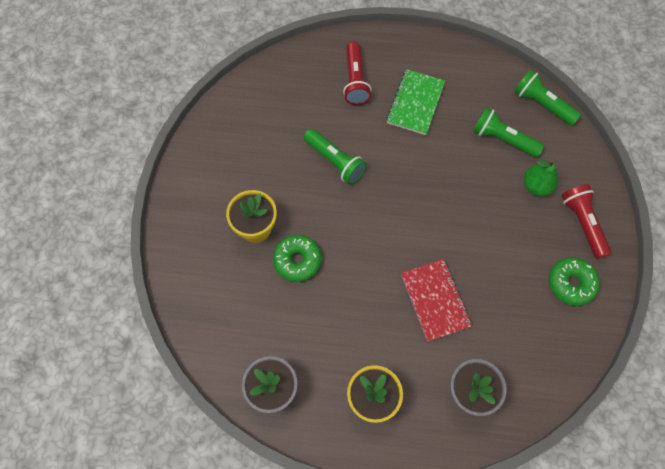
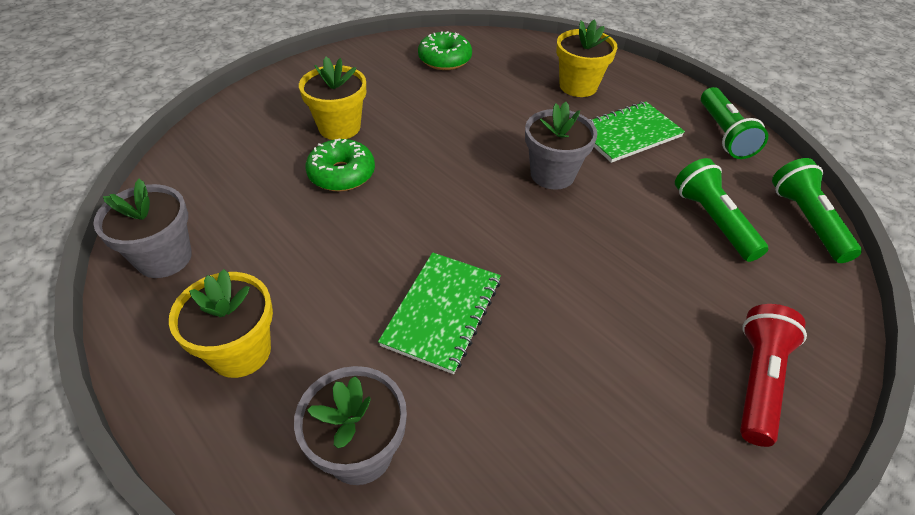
camera: 40 degrees right, 20 degrees down
green flashlight [304,129,367,185] -> green flashlight moved to [701,87,768,159]
red flashlight [343,42,372,105] -> yellow flower pot [556,20,617,97]
red notebook [401,259,472,341] -> green notebook [378,252,501,374]
green pear [524,159,558,196] -> none
green donut [549,257,600,306] -> green donut moved to [418,31,472,70]
none -> grey flower pot [525,102,597,190]

